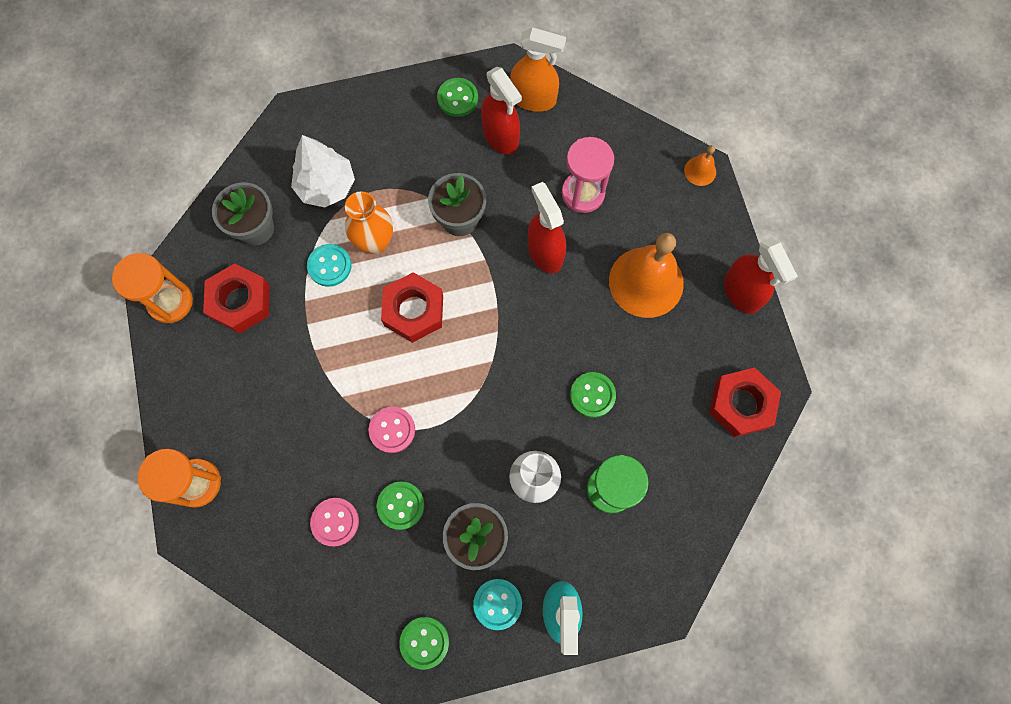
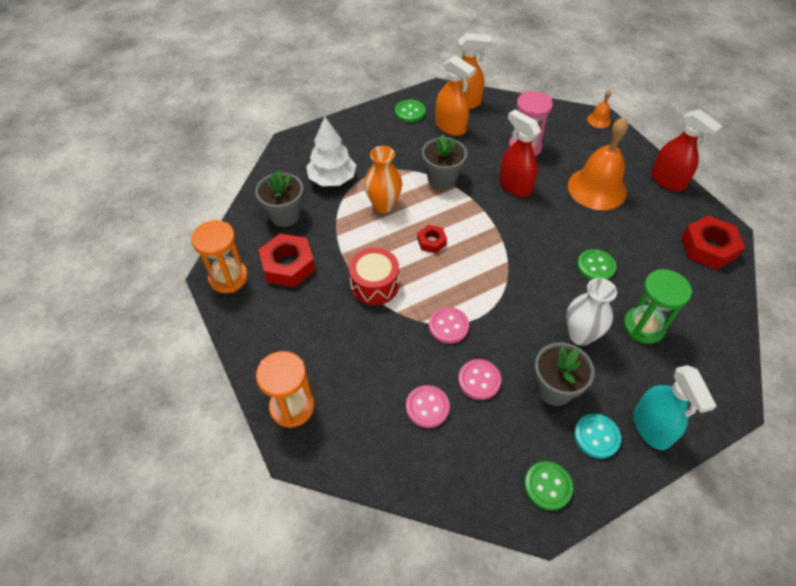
camera: 15 degrees left, 20 degrees down
turquoise button [307,244,351,287] -> none
green button [376,481,425,530] -> pink button [458,359,501,400]
red nut [381,272,443,343] -> red nut [417,225,447,253], size x0.55
red spray bottle [481,67,522,154] -> orange spray bottle [435,56,476,136]
none -> red drum [349,248,399,305]

